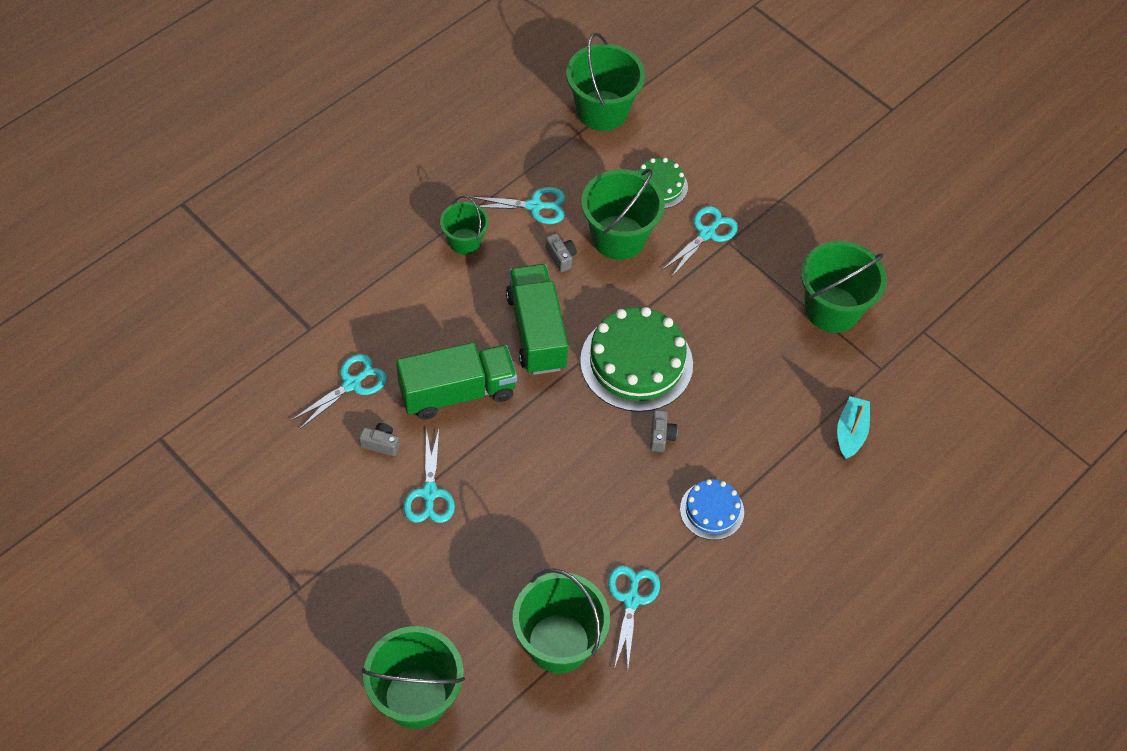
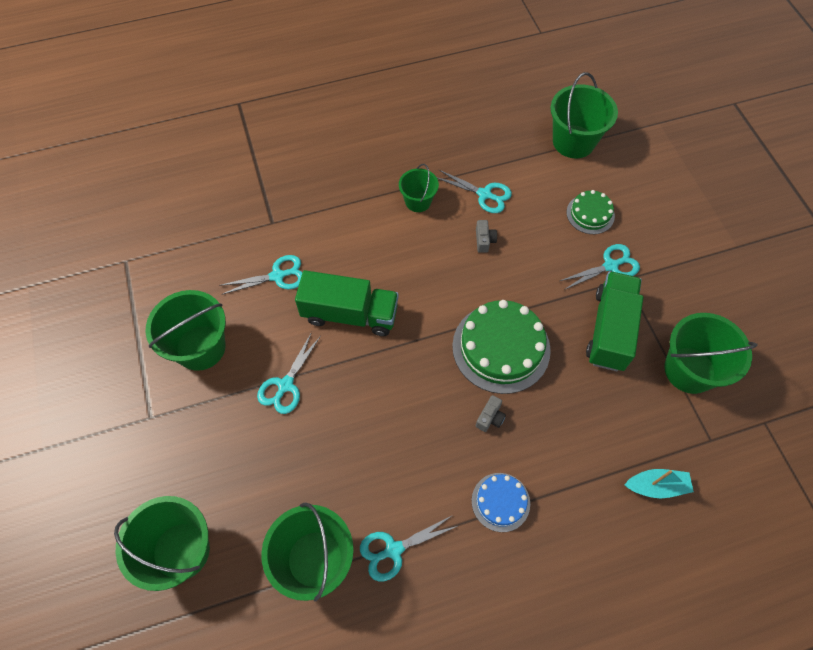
camera: 30 degrees right, 5 degrees up
grey camera [359,423,399,456] -> none
green truck [506,264,568,375] -> green truck moved to [586,271,643,371]
green bucket [581,169,665,260] -> green bucket moved to [145,290,226,371]
turquoise scissors [608,565,660,669] -> turquoise scissors turned 150 degrees counterclockwise [360,515,458,581]
turquoise boat [837,396,870,459] -> turquoise boat turned 45 degrees clockwise [625,469,694,498]

